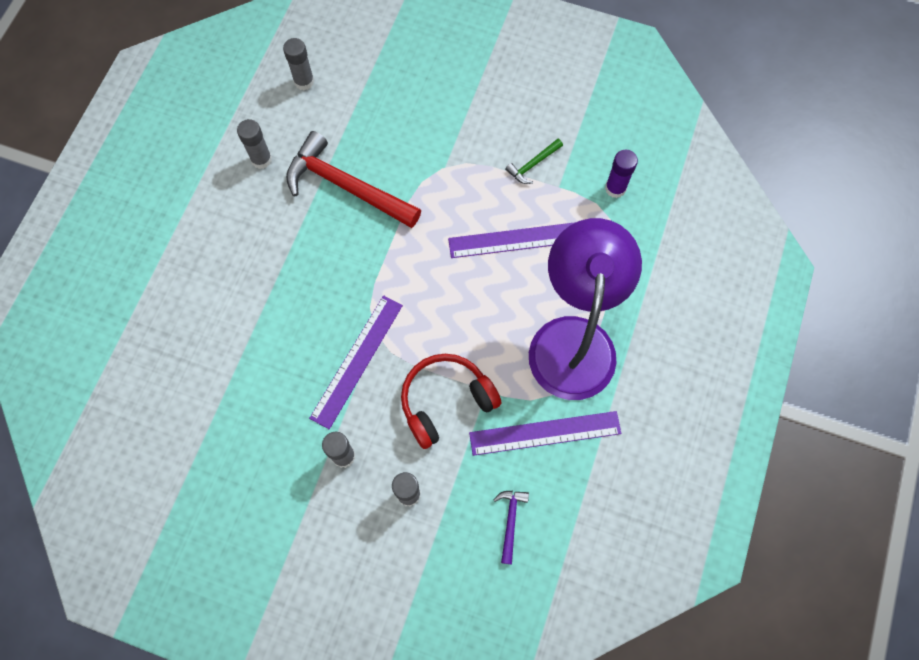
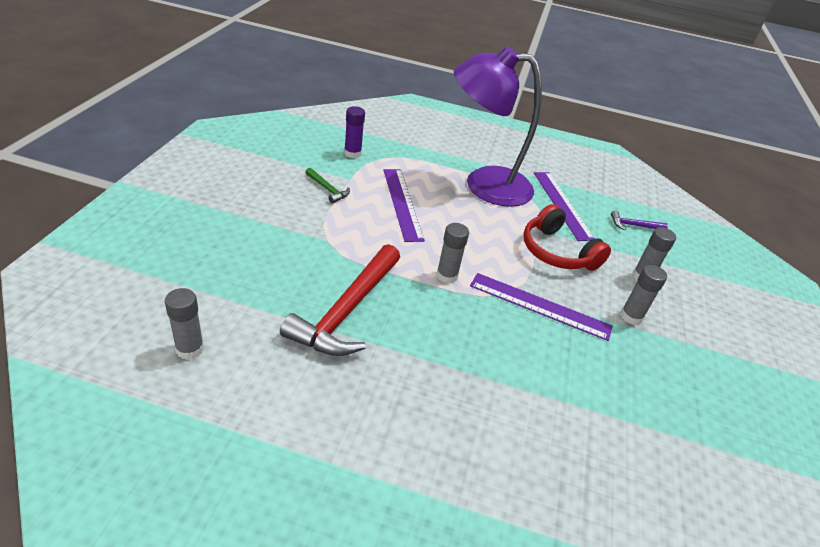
camera: 100 degrees left, 30 degrees down
grey glue stick [237,119,272,169] -> grey glue stick moved to [436,223,469,283]

